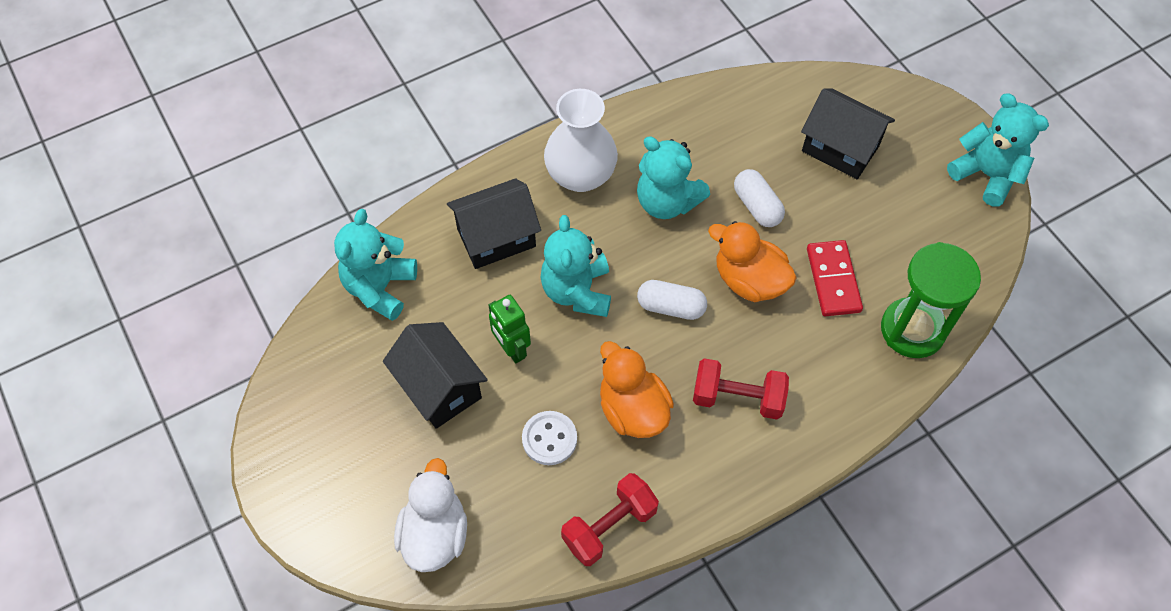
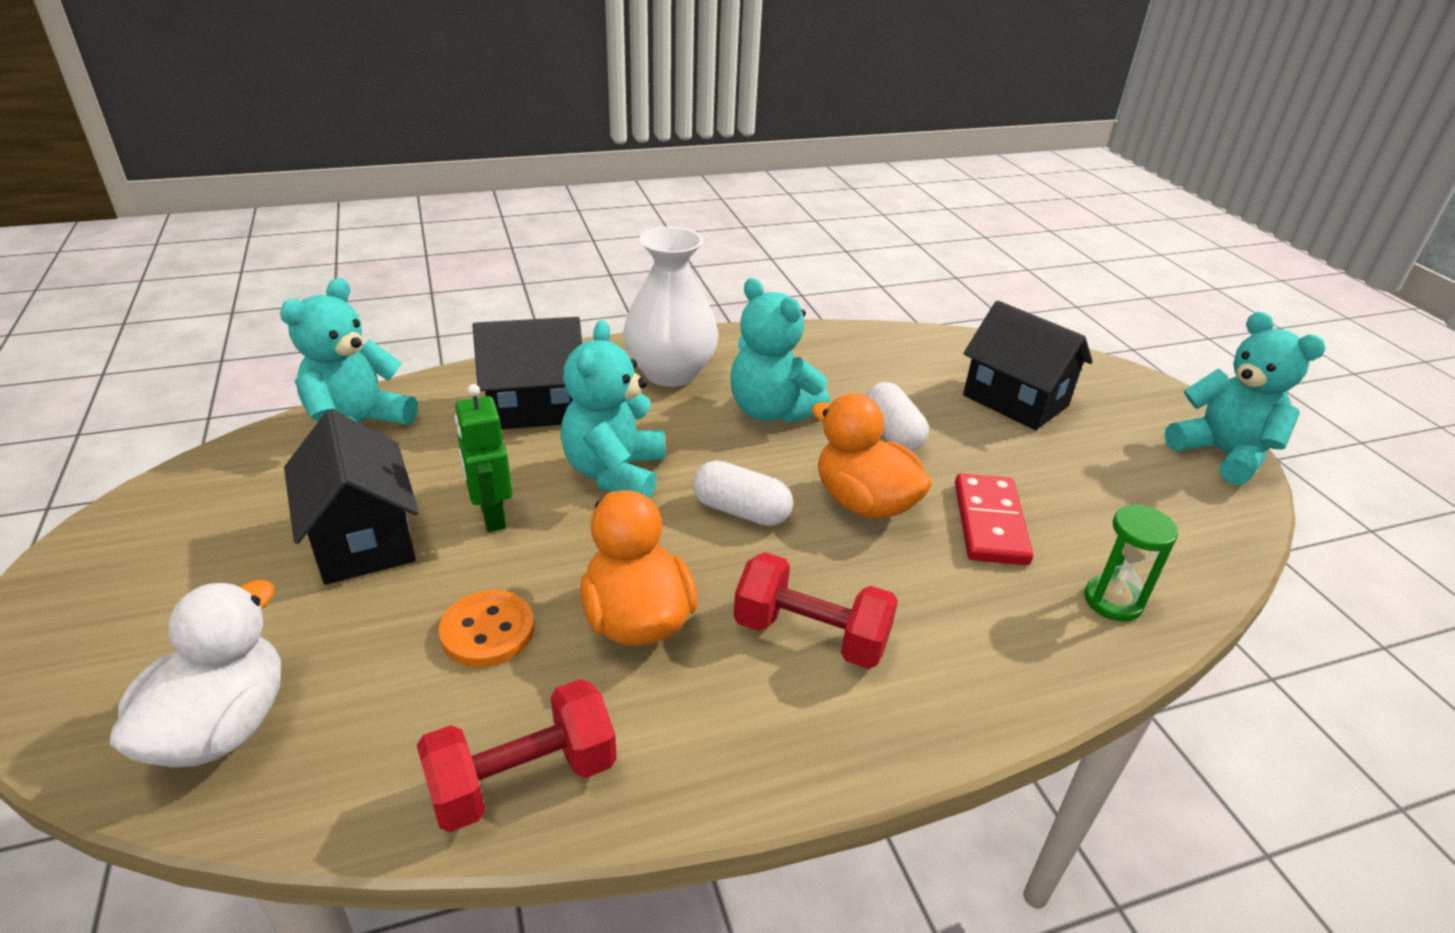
camera: 10 degrees right, 25 degrees down
white button [522,411,577,465] -> orange button [439,590,534,667]
green hourglass [881,242,981,358] -> green hourglass [1085,504,1178,622], size x0.54

